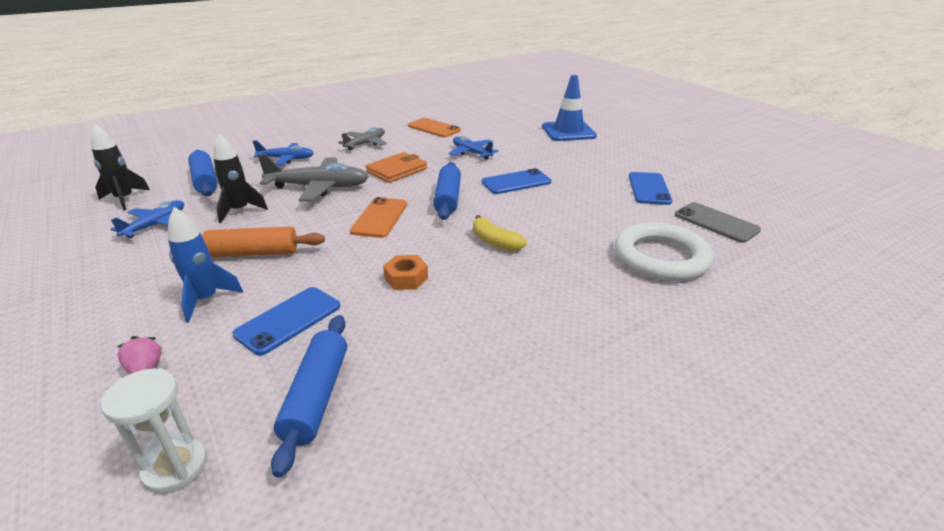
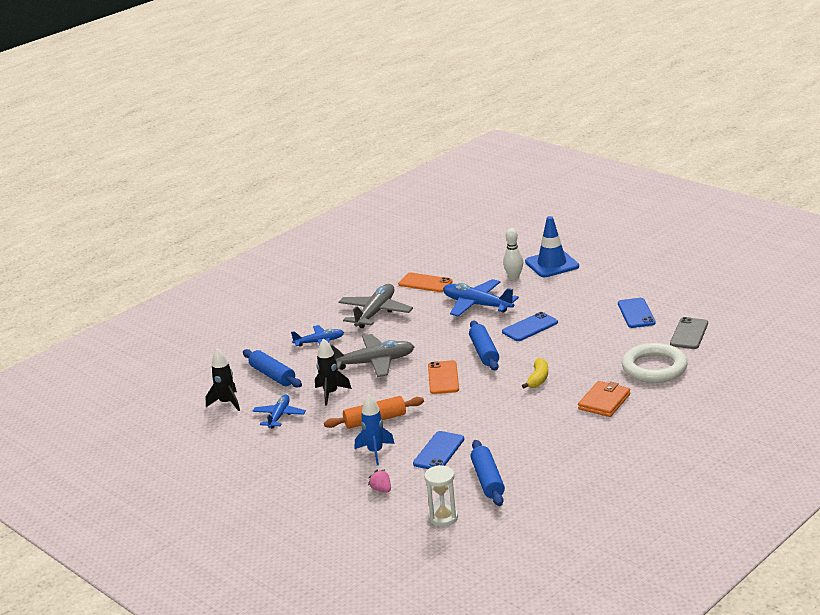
camera: 10 degrees left, 5 degrees down
grey plane [338,127,387,150] -> grey plane [338,284,413,328], size x1.62
orange wallet [366,152,427,183] -> orange wallet moved to [578,381,630,417]
orange nut [383,255,428,290] -> none
blue plane [448,136,499,159] -> blue plane [443,279,519,317], size x1.62
yellow banana [473,215,527,251] -> yellow banana turned 105 degrees counterclockwise [522,358,548,388]
grey phone [675,202,761,243] -> grey phone turned 75 degrees clockwise [670,317,708,349]
none -> white bowling pin [503,228,523,280]

